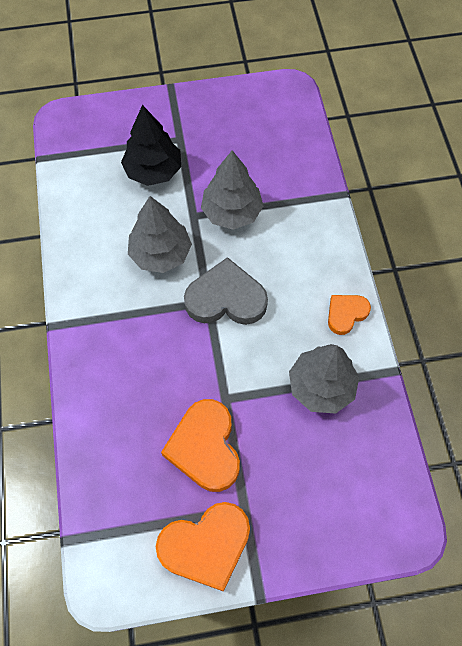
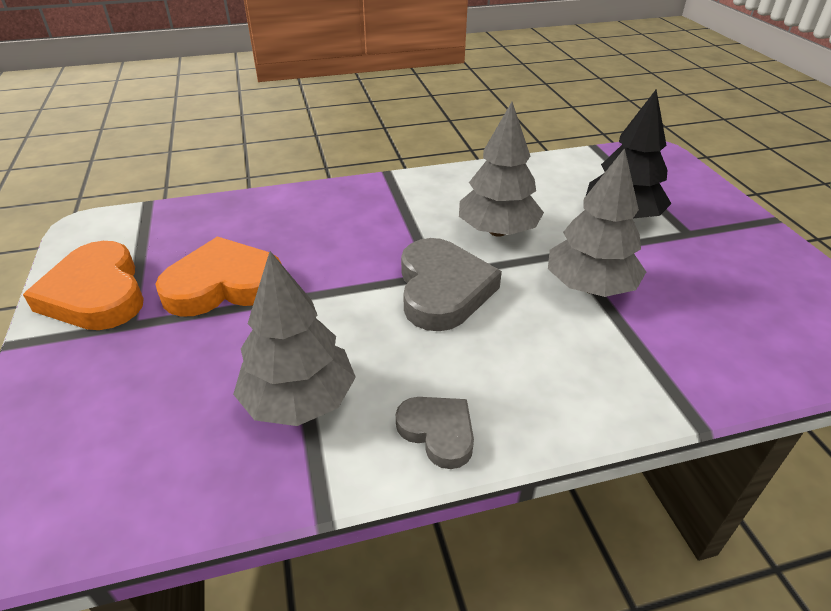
camera: 85 degrees right, 25 degrees down
orange heart [328,295,371,335] -> grey heart [396,397,474,469]

